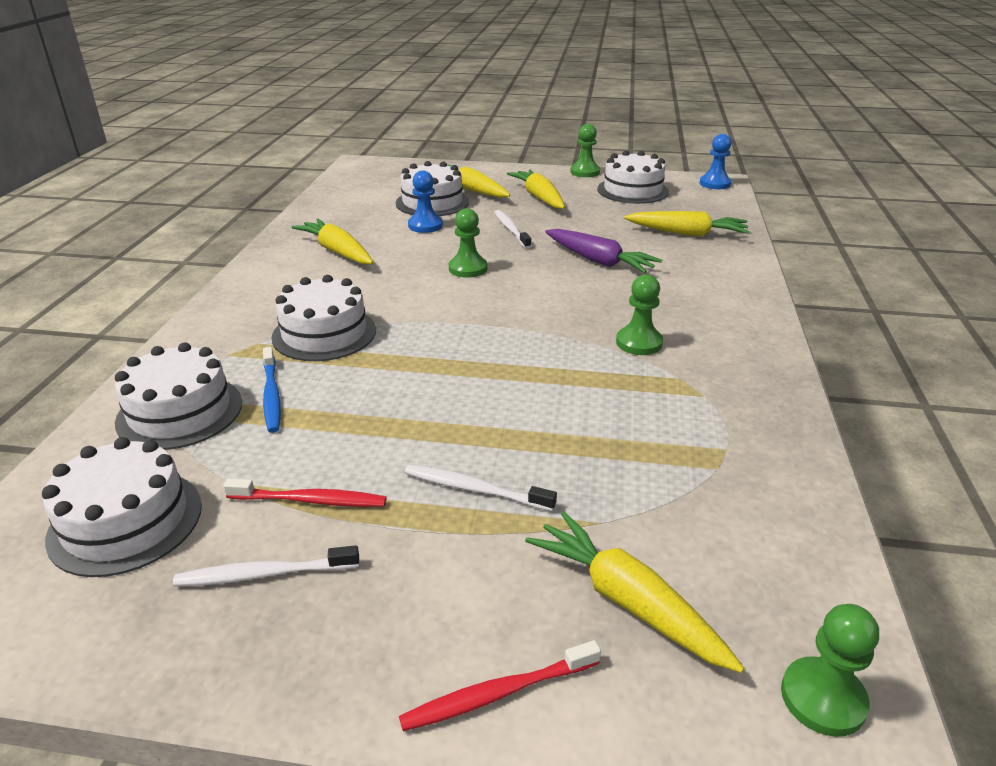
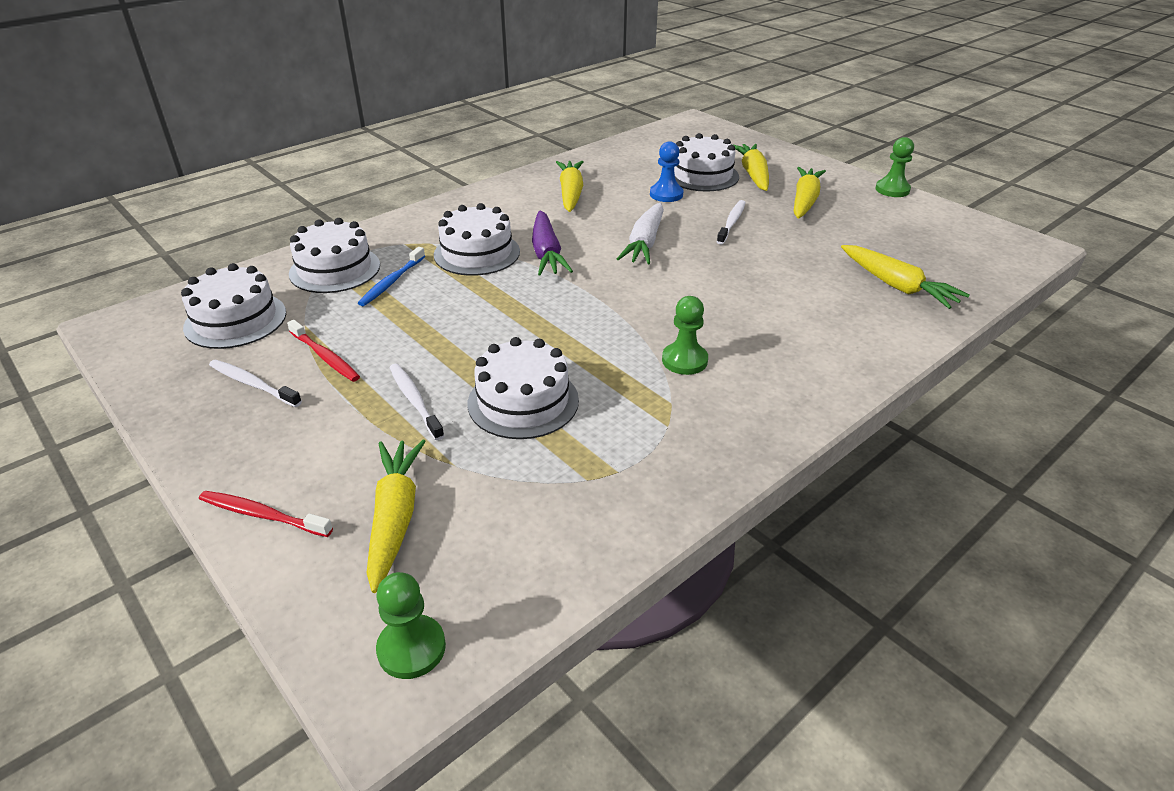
camera: 40 degrees right, 5 degrees up
green pawn [449,208,487,278] -> white carrot [617,203,664,264]
purple carrot [545,229,662,273] -> purple carrot moved to [532,210,573,276]
white cake [597,151,669,204] -> white cake moved to [468,337,579,439]
blue pawn [700,134,732,189] -> none

